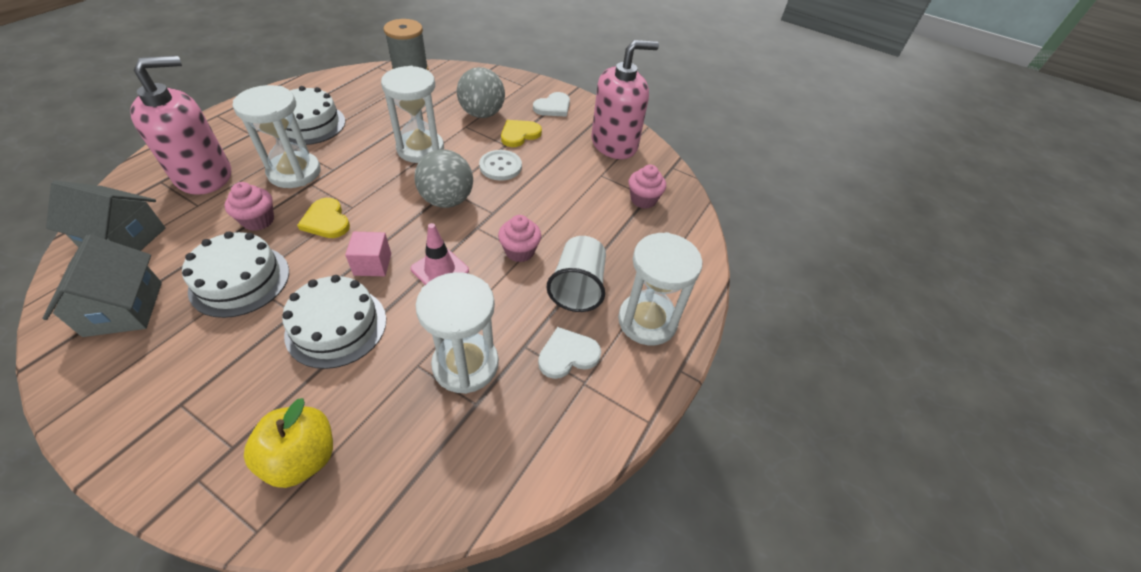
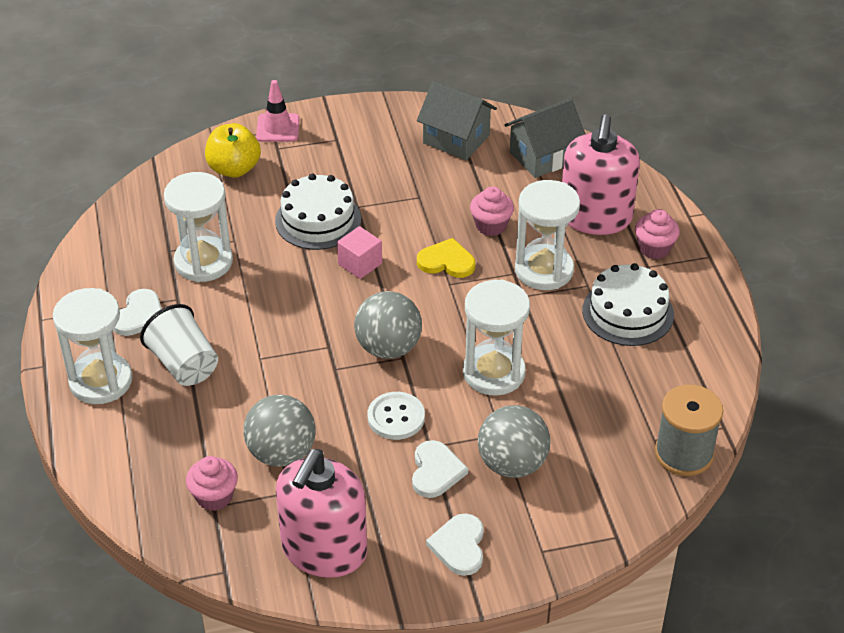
camera: 140 degrees right, 5 degrees down
white cake [182,231,289,318] -> none
pink traffic cone [410,223,469,285] -> pink traffic cone moved to [256,80,299,142]
pink cupcake [498,215,541,262] -> pink cupcake moved to [635,209,680,259]
yellow heart [501,120,542,147] -> white heart [412,440,468,498]
none -> grey ball [243,394,316,467]

